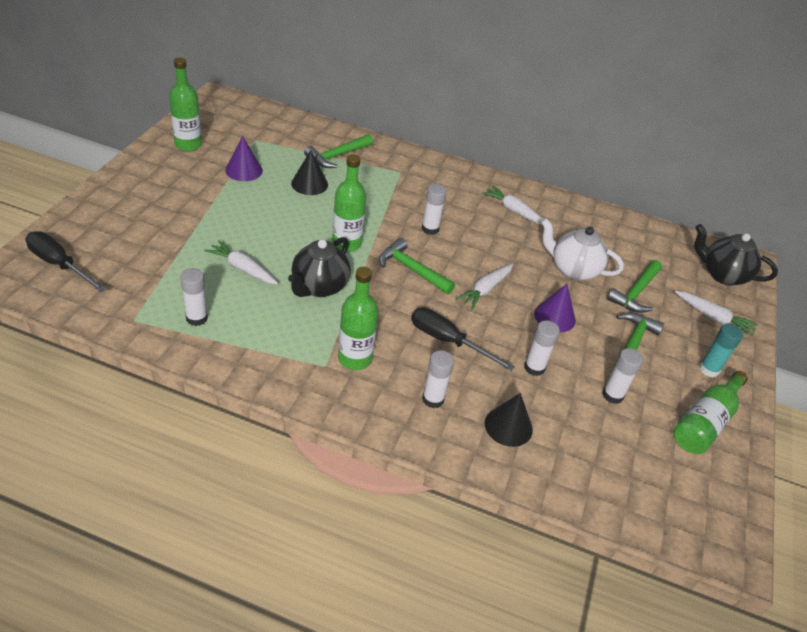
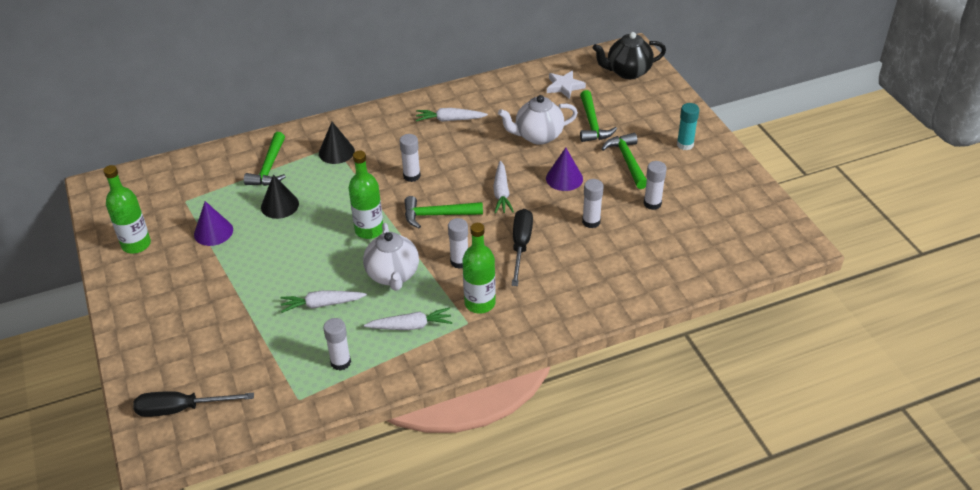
camera: 35 degrees left, 0 degrees up
black teapot [288,237,350,297] -> white teapot [363,223,419,291]
black screwdriver [411,308,515,371] -> black screwdriver turned 105 degrees clockwise [511,209,533,286]
white glue stick [422,350,454,408] -> white glue stick moved to [448,218,468,269]
black cone [485,393,533,447] -> black cone moved to [319,122,355,164]
green bottle [673,371,748,454] -> none
white carrot [675,291,758,336] -> white carrot moved to [364,308,452,330]
none -> white star [547,70,586,99]

